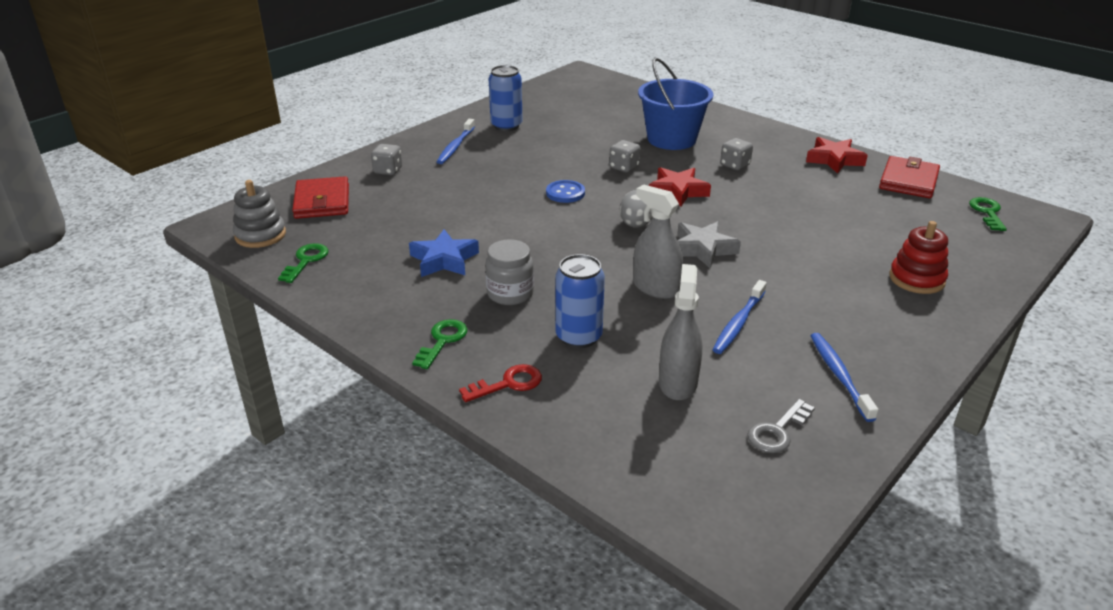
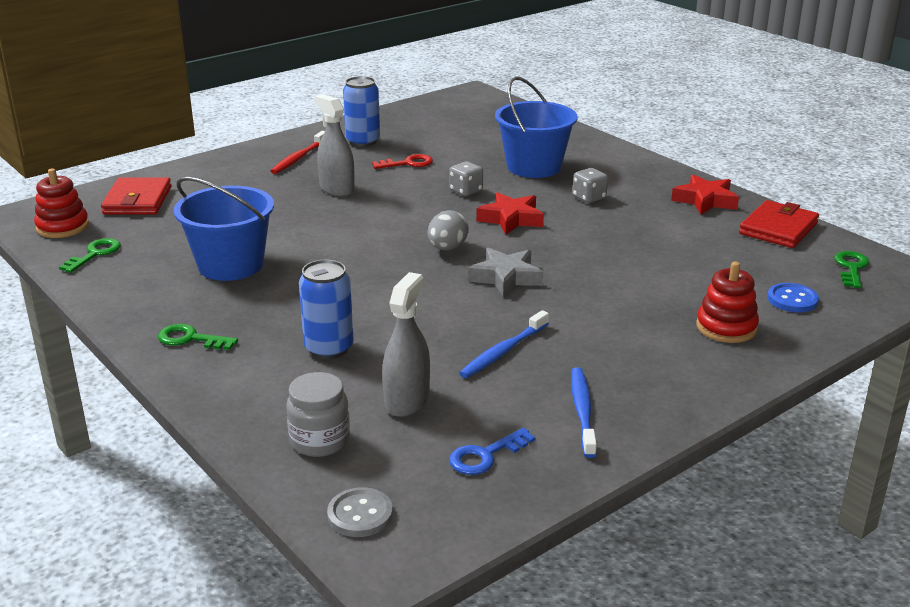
camera: 10 degrees right, 5 degrees down
grey stacking toy [233,180,286,248] -> red stacking toy [34,168,89,238]
grey dice [371,144,402,175] -> none
blue star [409,229,479,277] -> blue bucket [174,177,274,281]
green key [412,319,468,369] -> green key turned 105 degrees counterclockwise [158,324,238,350]
blue toothbrush [437,119,475,164] -> red toothbrush [271,131,325,174]
red key [459,364,542,402] -> red key moved to [372,154,433,169]
grey jar [485,239,534,305] -> grey jar moved to [286,372,350,457]
blue button [546,180,585,203] -> blue button moved to [767,283,819,312]
grey spray bottle [633,184,683,299] -> grey spray bottle moved to [315,94,355,197]
grey key [747,399,815,453] -> blue key [449,428,536,475]
none -> grey button [327,487,393,537]

